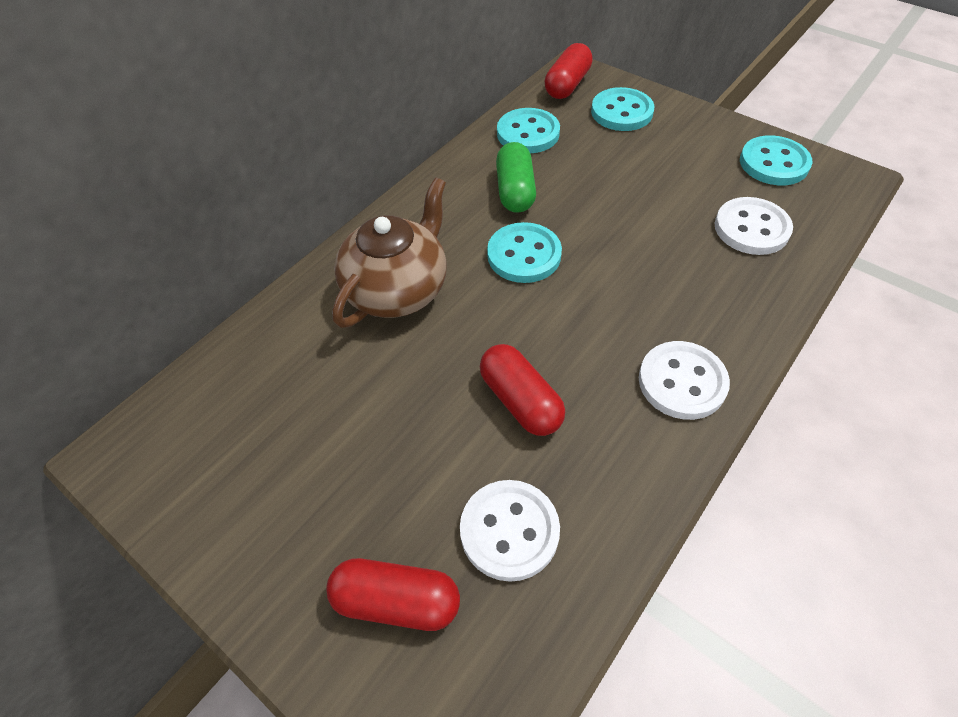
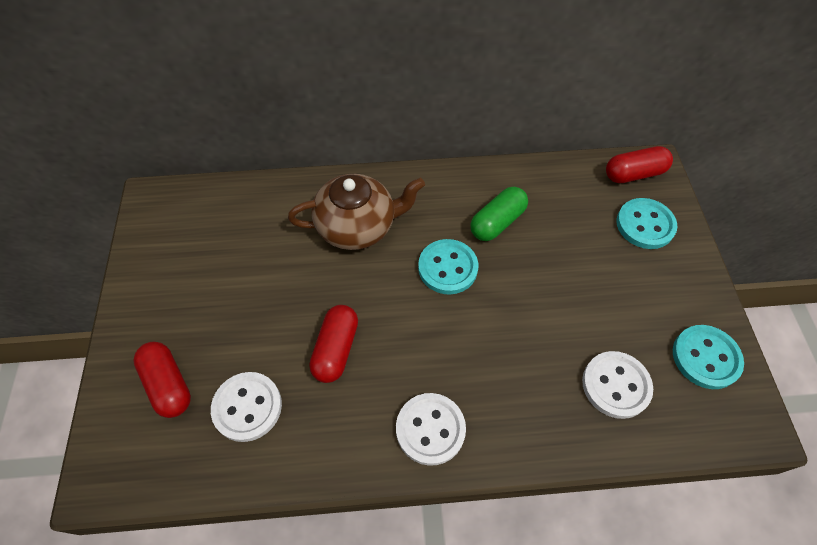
camera: 45 degrees right, 5 degrees up
turquoise button [497,108,560,153] -> none

